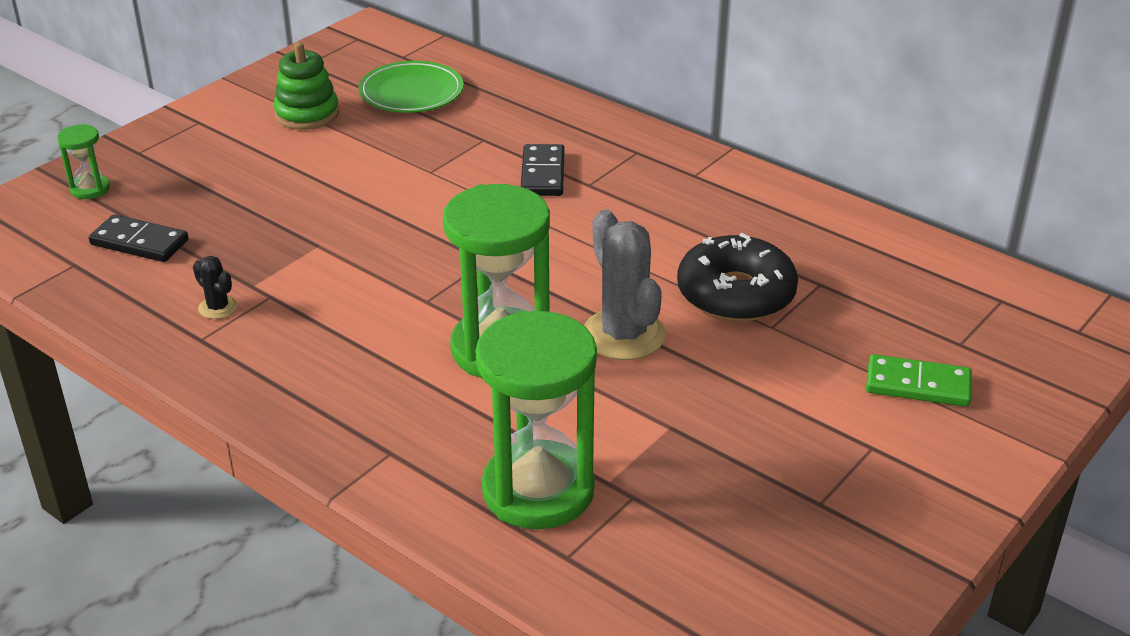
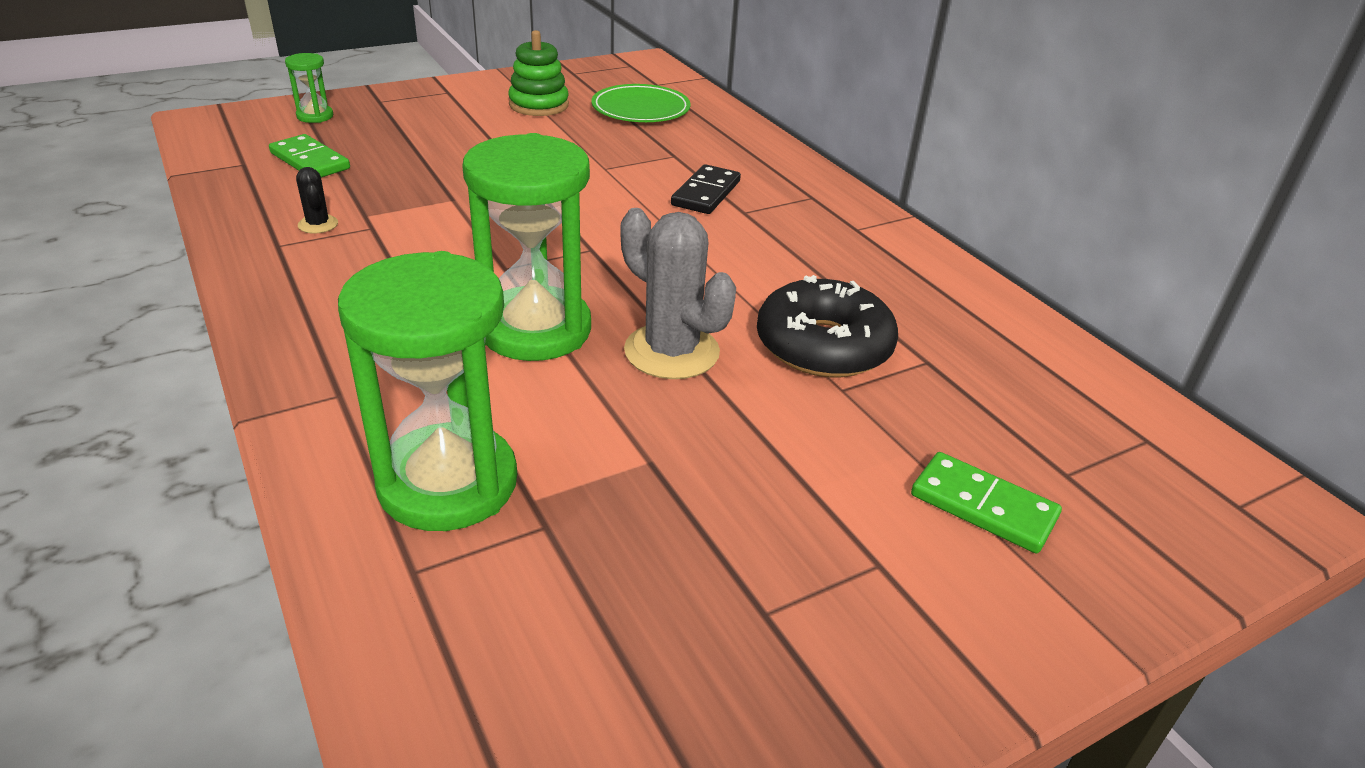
camera: 20 degrees right, 0 degrees up
black domino [89,215,189,262] -> green domino [269,134,350,178]
grey cactus [584,209,666,360] -> grey cactus turned 45 degrees counterclockwise [621,208,736,379]

